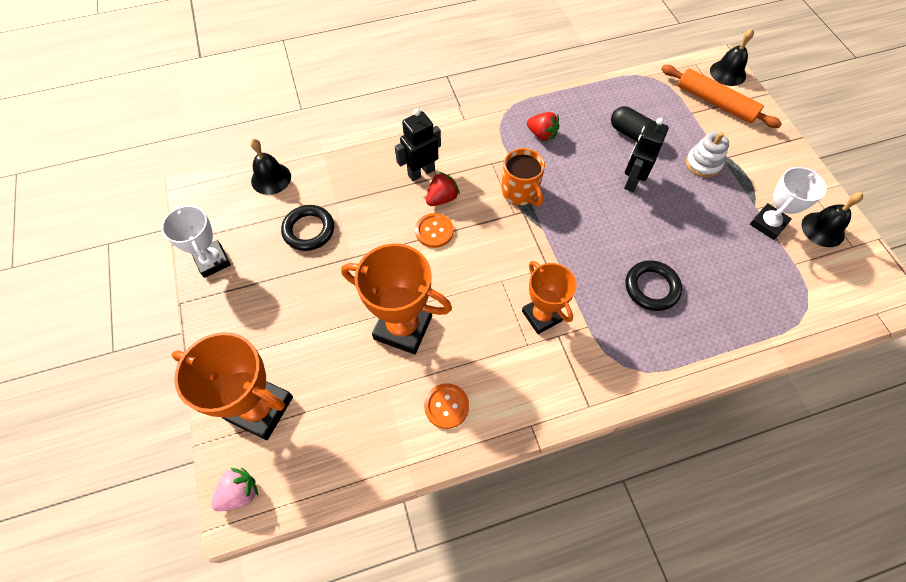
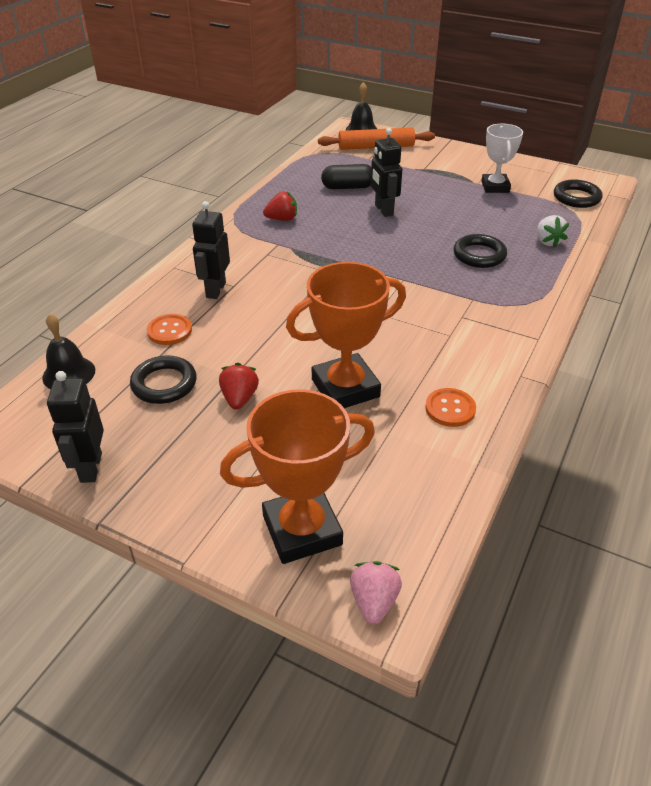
camera: 45 degrees left, 20 degrees down
white trophy [162,205,231,278] -> black robot [47,371,104,483]
orange button [415,213,454,248] -> orange button moved to [147,314,192,345]
red strawberry [426,172,460,206] -> red strawberry moved to [219,363,259,410]
orange mug [501,148,545,206] -> none
orange trophy [522,261,577,334] -> none
white stacking toy [686,132,729,178] -> none
black bell [801,192,863,247] -> none
none -> white strawberry [537,215,569,248]
none -> black ring [554,180,603,208]

